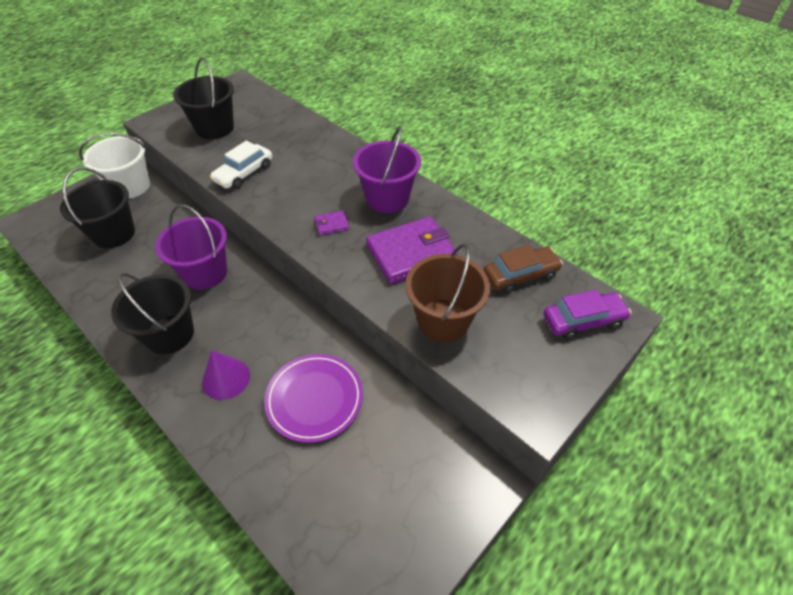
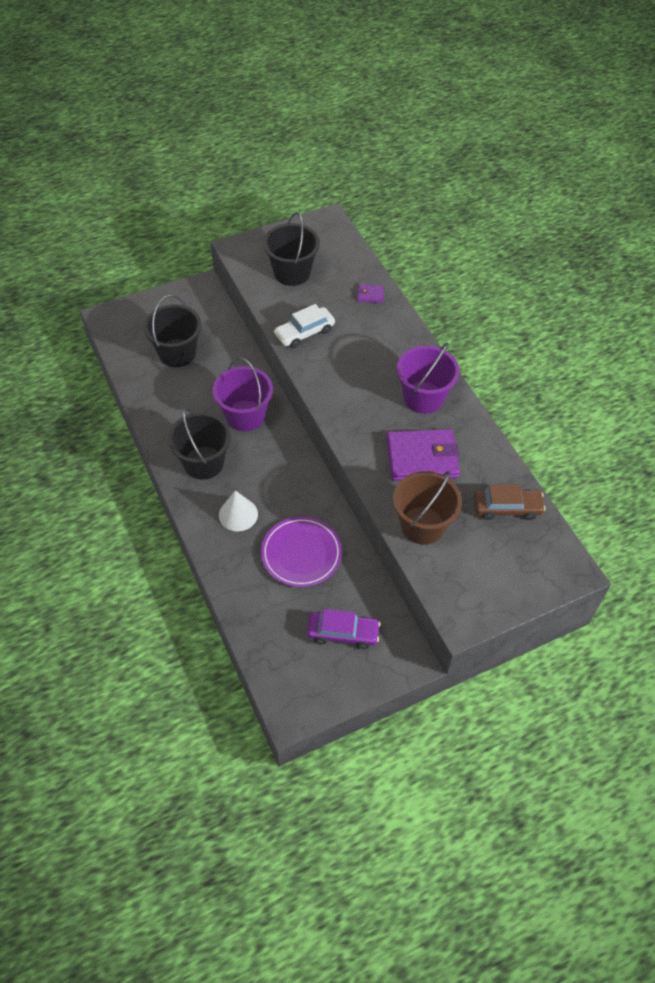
camera: 20 degrees right, 5 degrees up
white bucket [79,133,150,199] -> none
purple cone [202,350,250,400] -> white cone [219,490,258,531]
purple wallet [315,211,349,235] -> purple wallet moved to [358,284,384,303]
purple car [543,290,631,340] -> purple car moved to [307,609,381,649]

